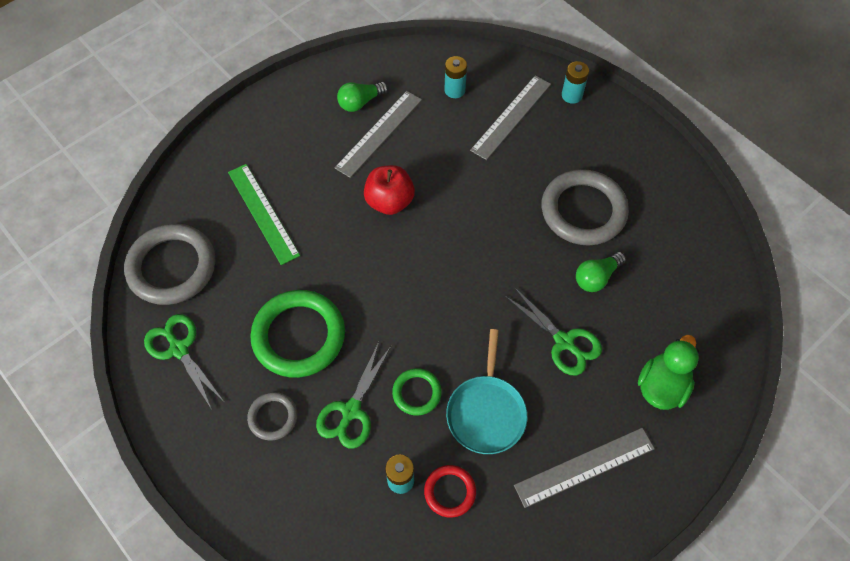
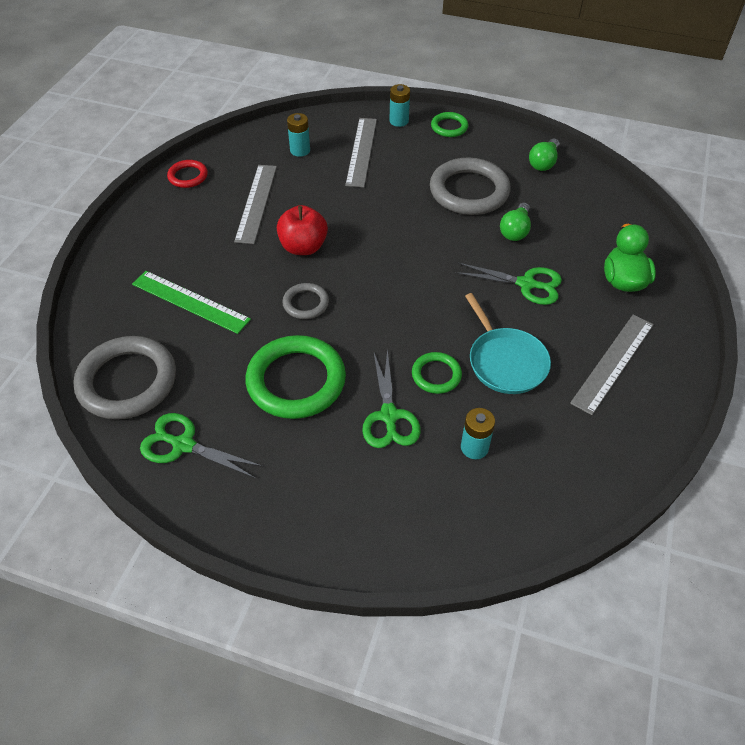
camera: 30 degrees left, 10 degrees down
grey ring [247,392,297,441] -> grey ring moved to [282,283,329,319]
green light bulb [337,82,388,112] -> green light bulb moved to [529,139,560,171]
red ring [424,465,476,518] -> red ring moved to [167,160,208,188]
none -> green ring [431,112,468,137]

